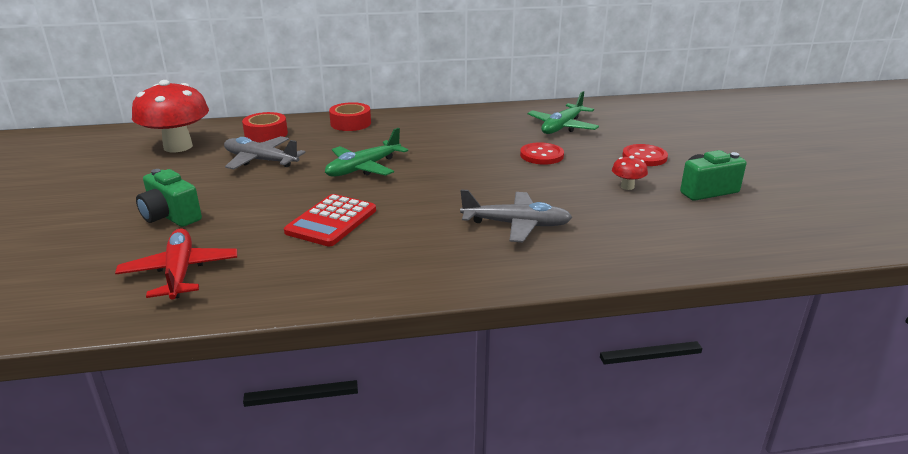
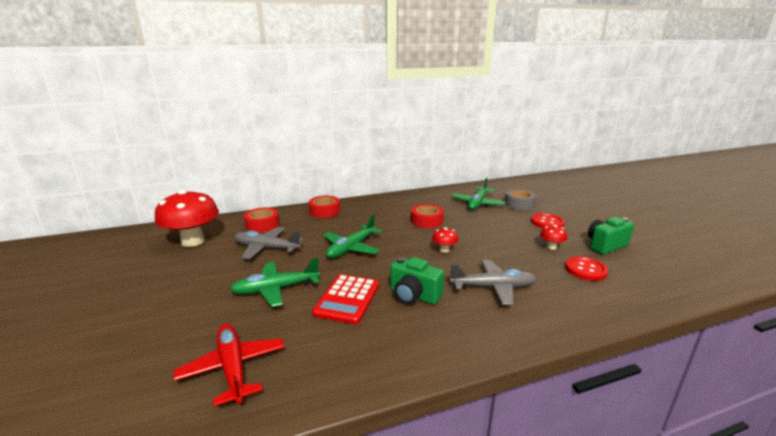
camera: 10 degrees left, 5 degrees down
green camera [136,169,202,227] -> green camera moved to [390,257,444,304]
red button [520,142,564,165] -> red button moved to [565,256,608,281]
none -> green plane [230,258,320,307]
none -> red tape [411,204,444,228]
none -> red mushroom [432,227,458,253]
none -> grey tape [505,189,537,210]

